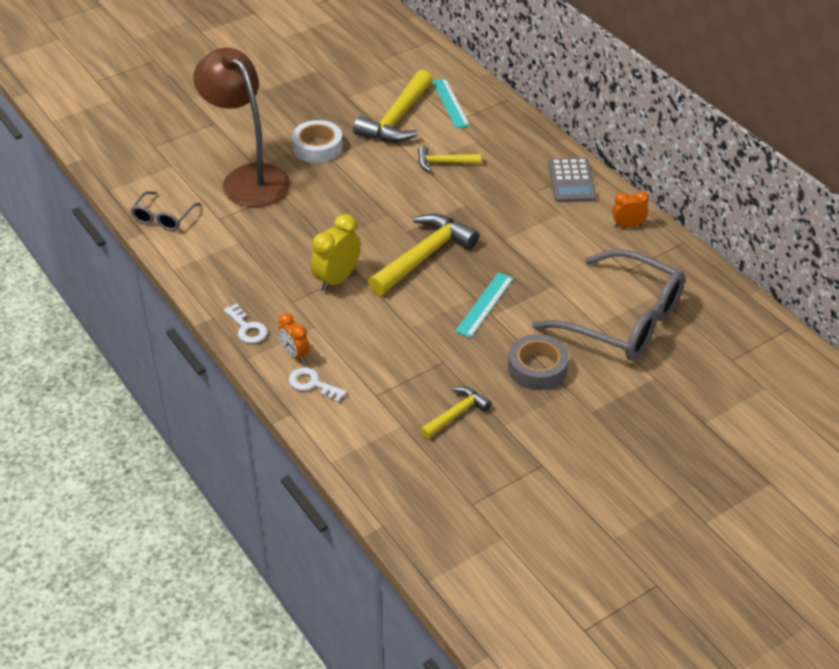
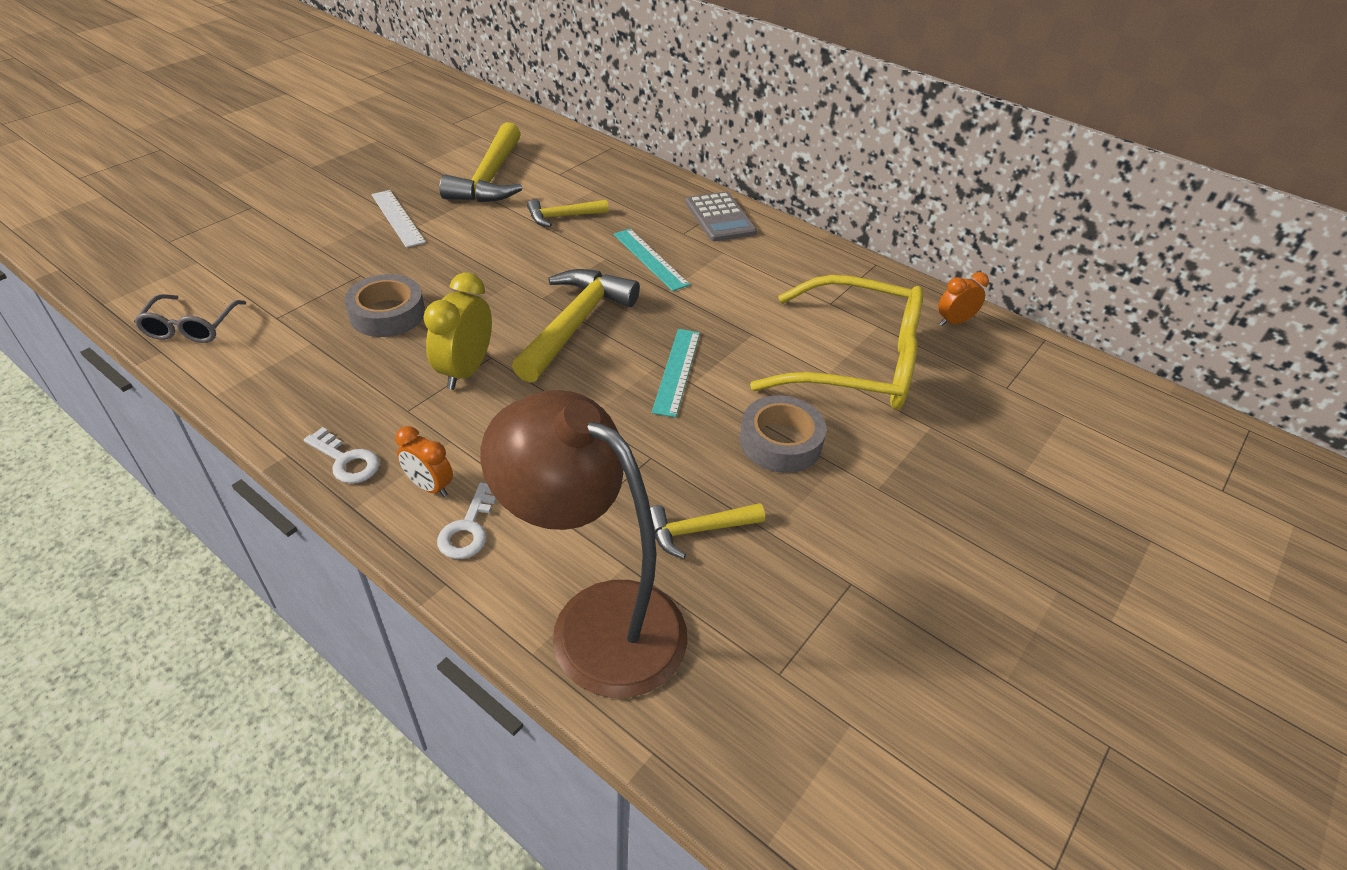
camera: 20 degrees left, 0 degrees up
brown lamp [193,48,290,207] -> brown lamp moved to [480,390,688,698]
white key [289,367,347,403] -> white key turned 90 degrees counterclockwise [437,482,496,559]
white tape [292,120,343,163] -> white ruler [371,190,426,248]
yellow hammer [420,387,491,439] -> yellow hammer turned 135 degrees counterclockwise [650,503,765,559]
turquoise ruler [432,78,470,128] -> turquoise ruler moved to [613,229,690,291]
grey glasses [532,249,685,361] -> yellow glasses [750,275,923,410]
orange clock [612,191,649,228] -> orange clock moved to [938,272,989,326]
none -> grey tape [344,274,425,337]

